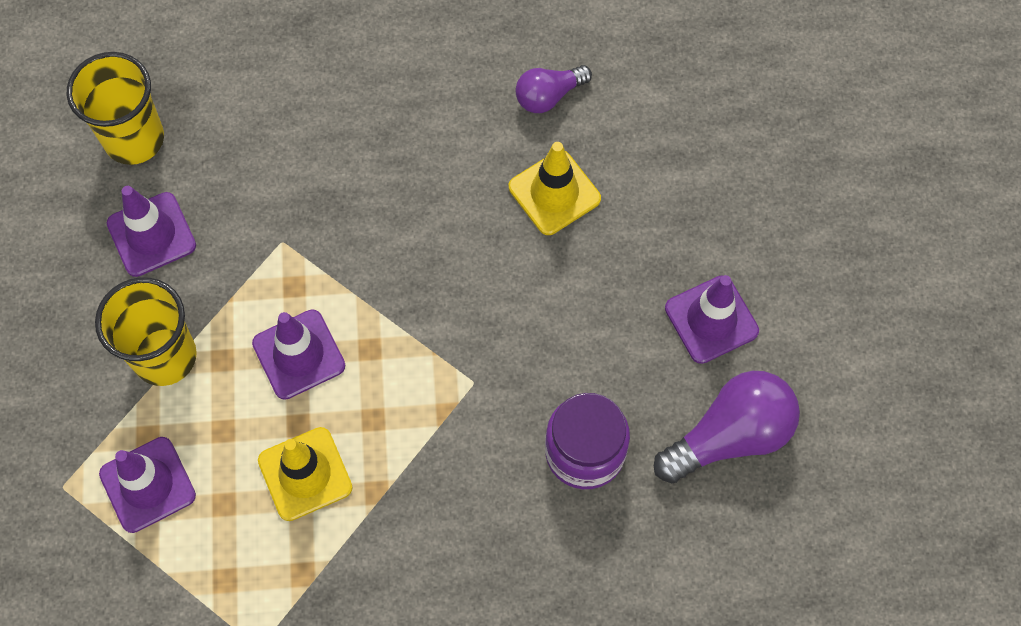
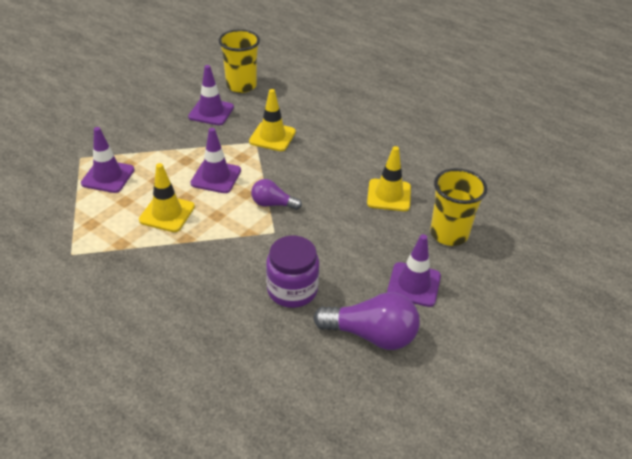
camera: 40 degrees right, 25 degrees down
yellow cup [95,277,197,386] -> yellow cup moved to [430,168,487,246]
purple light bulb [516,65,592,113] -> purple light bulb moved to [251,179,302,210]
none -> yellow traffic cone [249,89,296,151]

